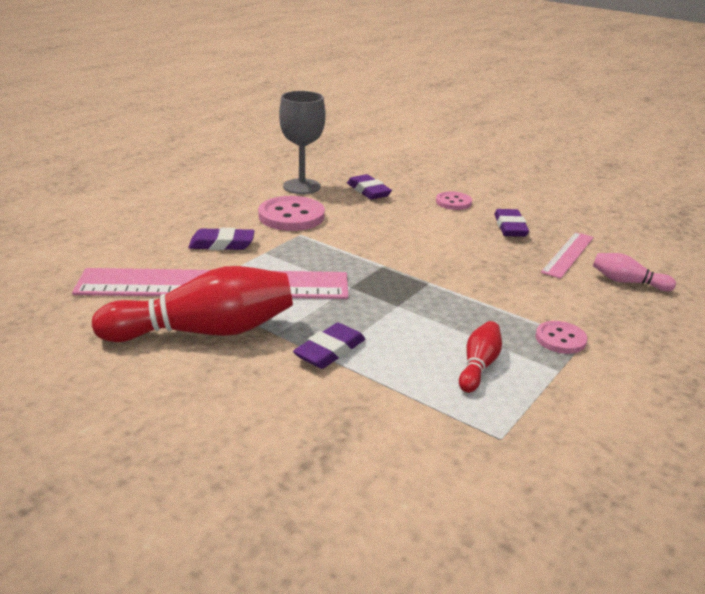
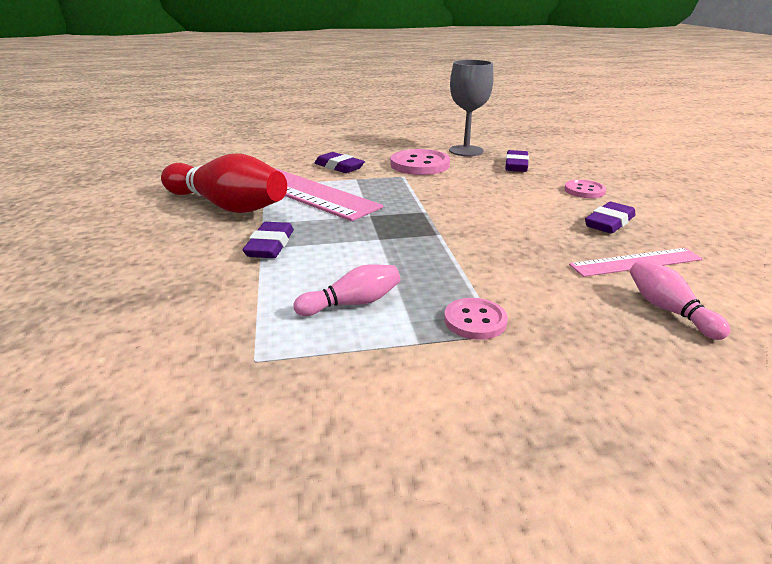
camera: 45 degrees right, 0 degrees up
purple eraser [293,323,365,369] -> purple eraser turned 75 degrees counterclockwise [243,222,294,258]
red bowling pin [459,321,502,393] -> pink bowling pin [293,264,400,316]

